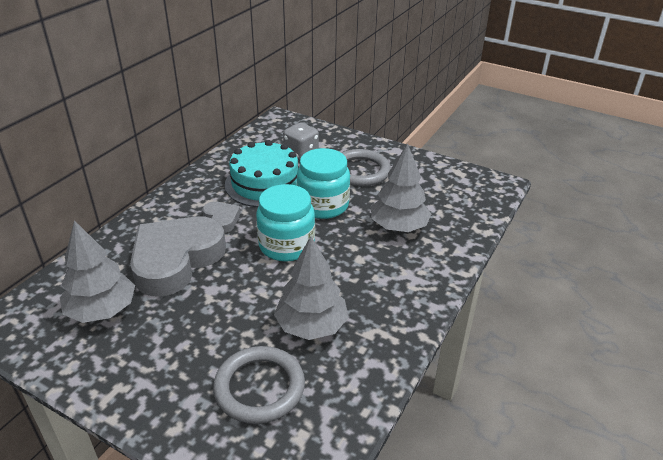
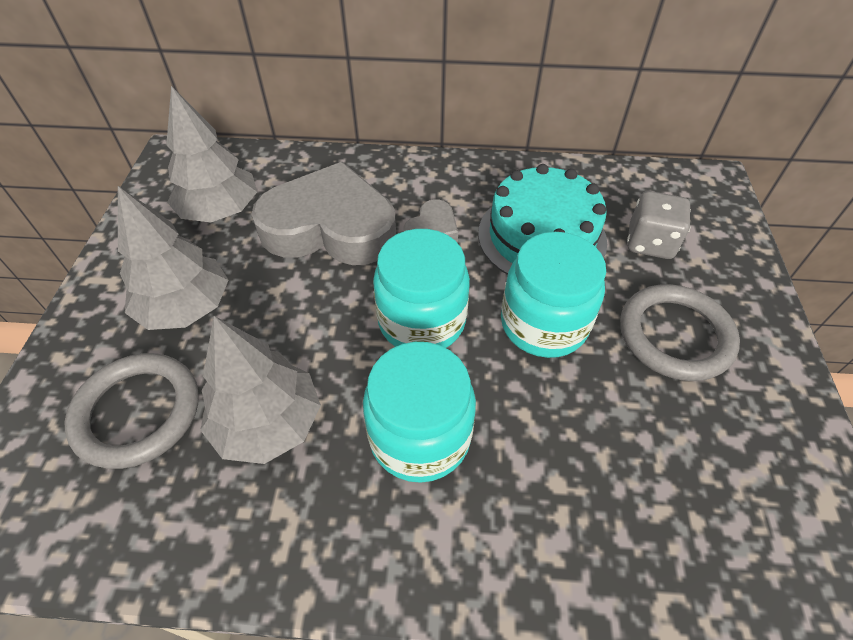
camera: 65 degrees right, 15 degrees up
grey tree [371,143,431,232] -> grey tree moved to [118,186,228,330]
none -> turquoise jar [363,342,476,483]

